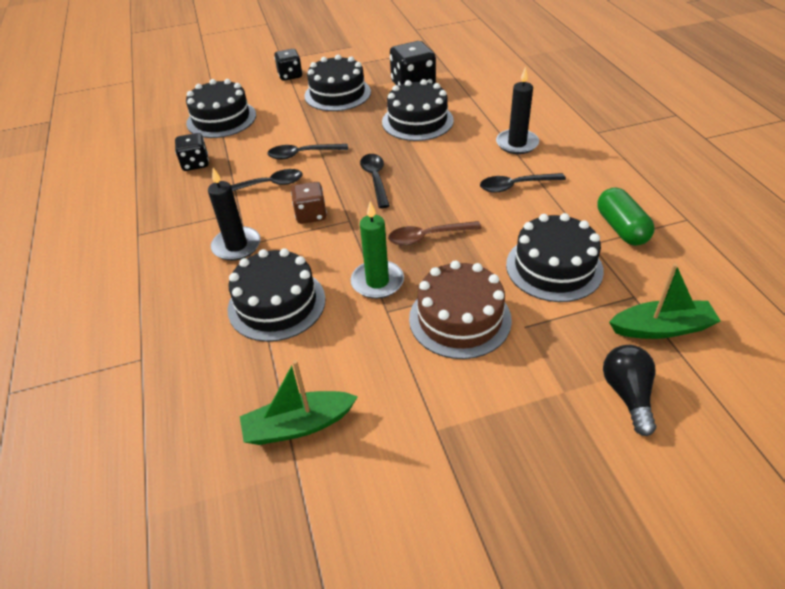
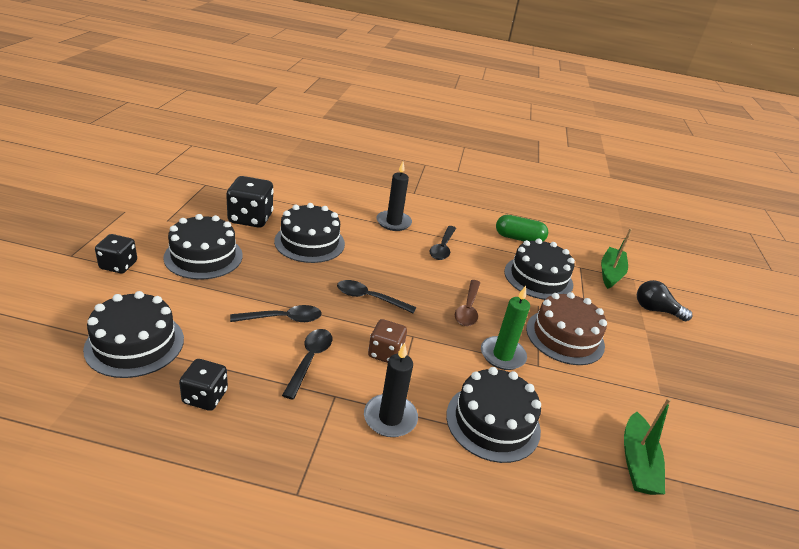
camera: 70 degrees left, 10 degrees down
black spoon [267,144,348,160] -> black spoon turned 120 degrees counterclockwise [230,305,322,322]

